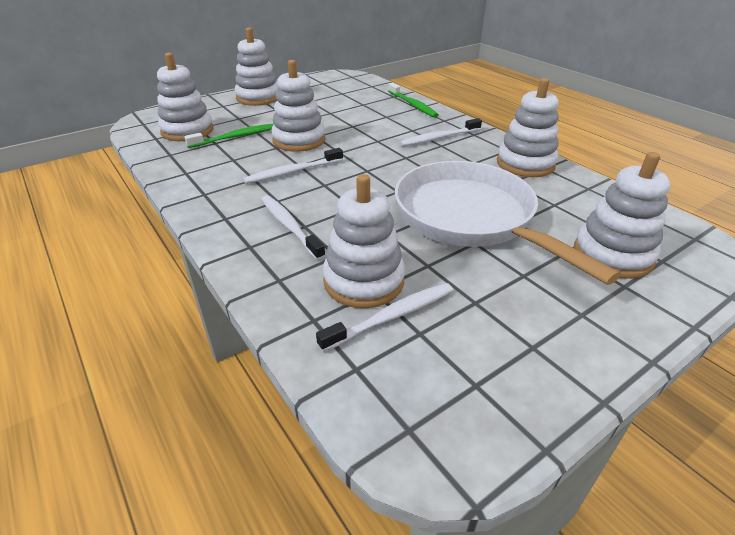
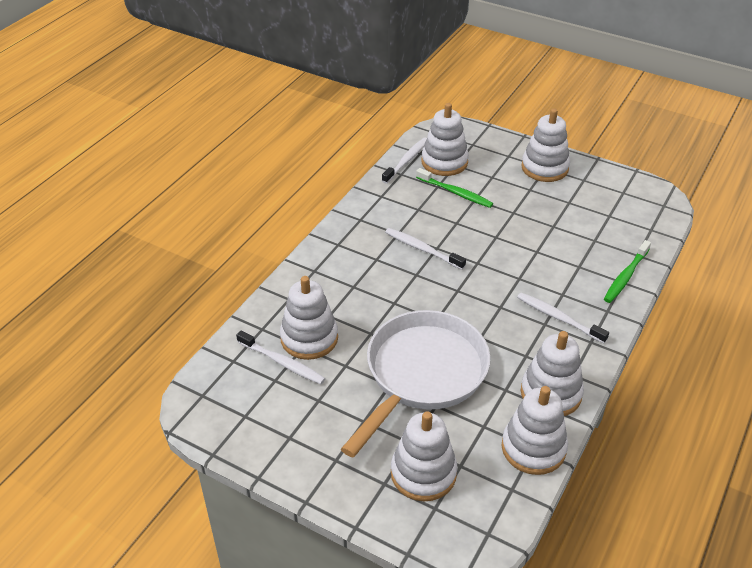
camera: 65 degrees right, 5 degrees up
white toothbrush [261,195,326,260] -> white toothbrush moved to [382,137,427,184]
white stacking toy [271,60,326,152] -> white stacking toy moved to [502,386,568,475]

